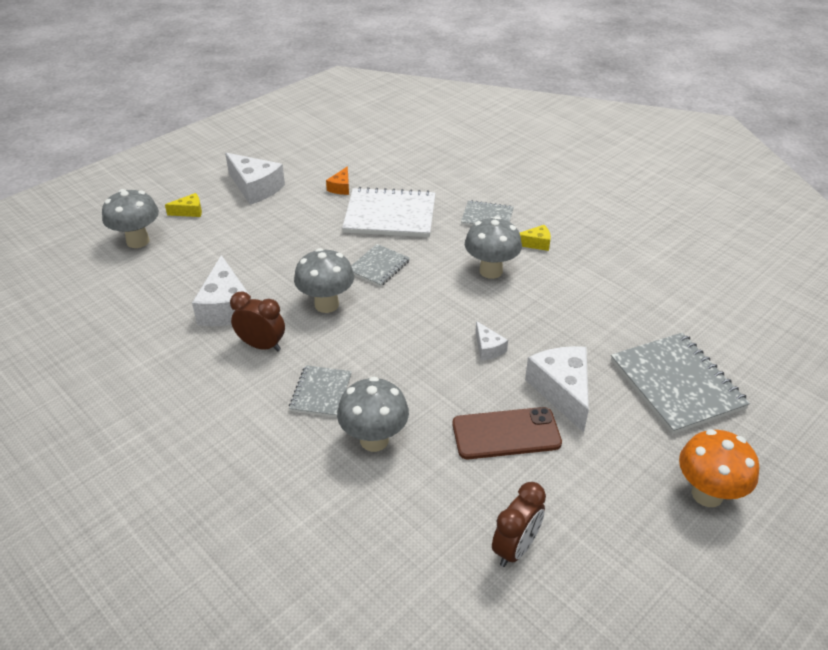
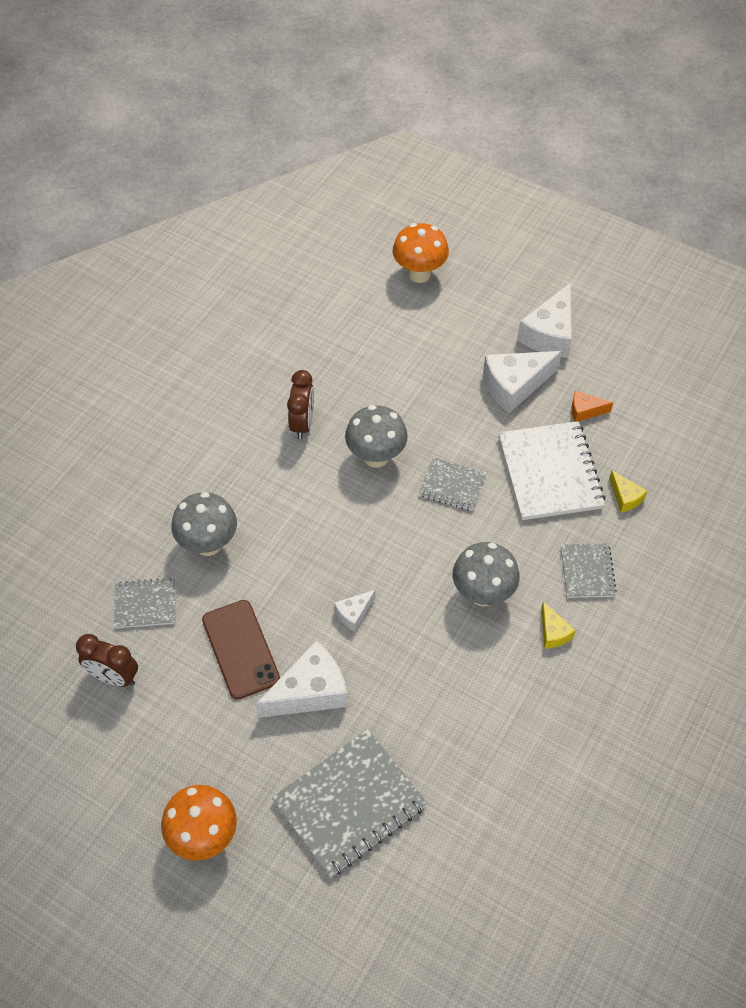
camera: 75 degrees right, 15 degrees up
grey mushroom [102,189,159,248] -> orange mushroom [393,223,449,283]
yellow cheese [165,193,202,217] -> yellow cheese moved to [609,470,647,512]
white cheese [192,255,251,326] -> white cheese moved to [483,351,562,413]
grey notebook [289,365,352,417] -> grey notebook moved to [114,578,175,628]

